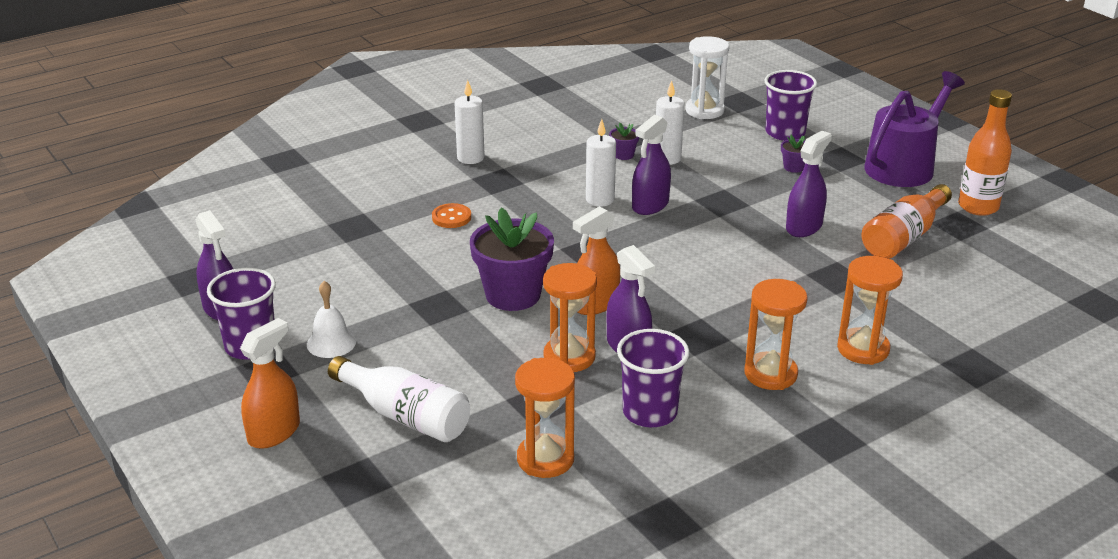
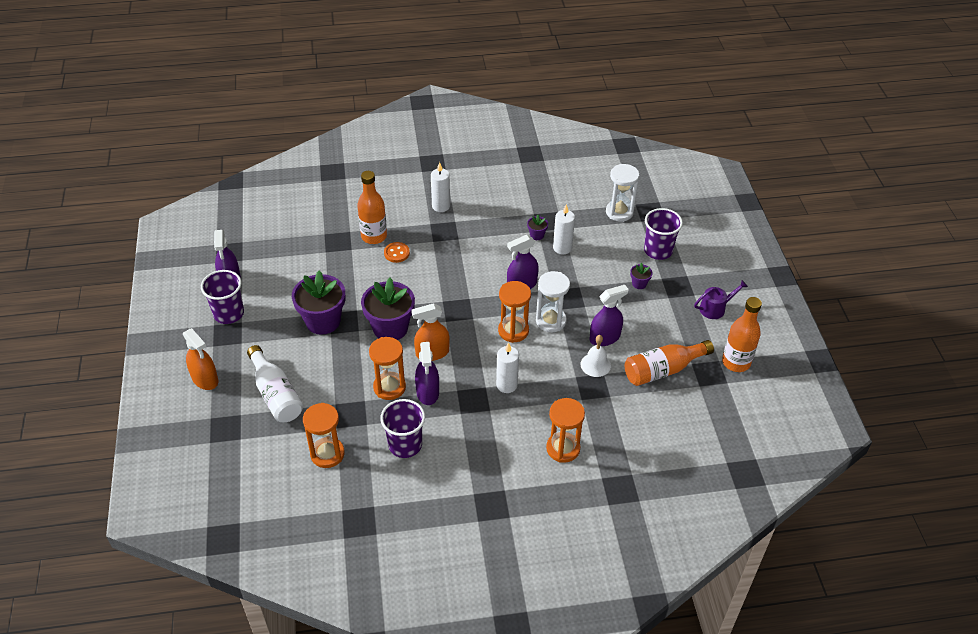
camera: 25 degrees right, 15 degrees up
orange spray bottle [240,318,300,449] -> orange spray bottle turned 75 degrees clockwise [183,328,218,390]
white bell [307,281,356,358] -> white bell moved to [581,335,611,377]
white candle [586,119,616,207] -> white candle moved to [496,342,519,393]
orange hourglass [744,279,807,390] -> orange hourglass moved to [498,281,531,343]
purple watering can [864,71,965,187] -> purple watering can [694,280,748,319], size x0.52
none -> purple flower pot [292,270,345,335]
none -> orange bottle [357,171,387,244]
none -> white hourglass [536,271,570,332]

